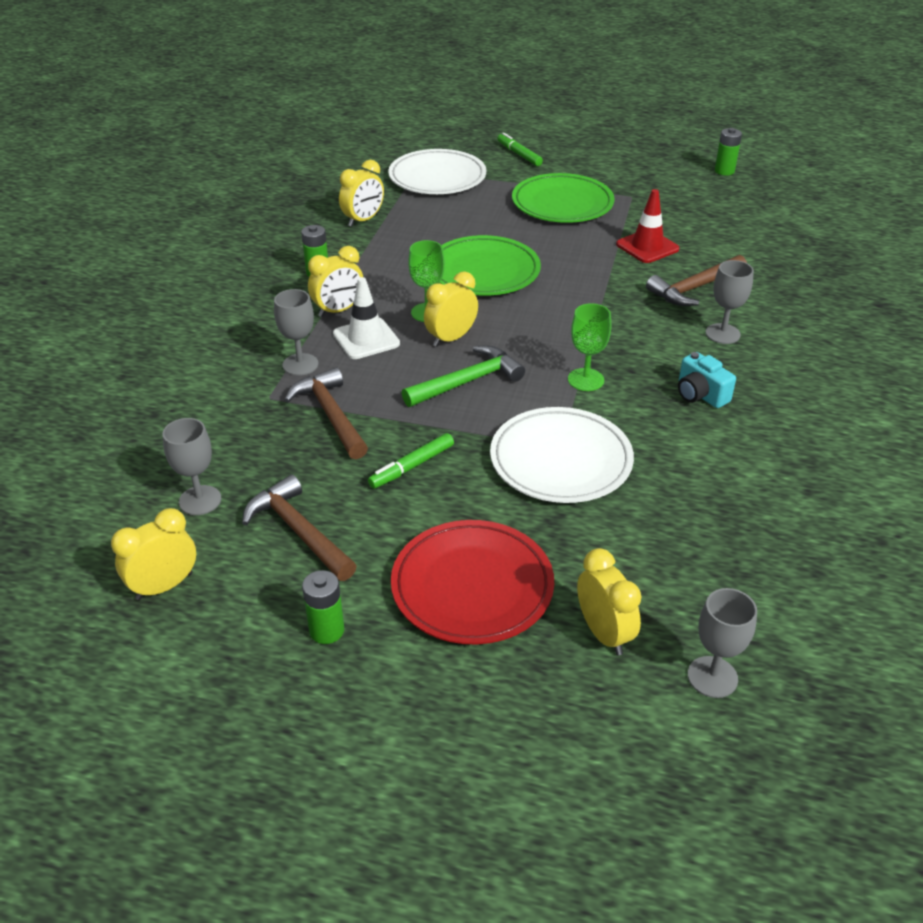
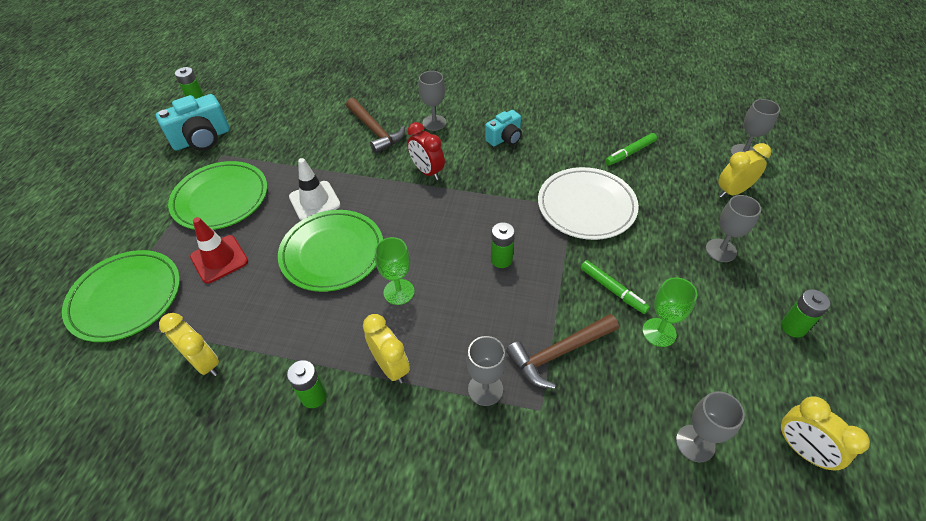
camera: 90 degrees left, 10 degrees up
brown hammer [242,475,357,581] -> none
white traffic cone [333,277,400,359] -> white traffic cone moved to [289,158,341,220]
white plate [388,149,486,194] -> green plate [62,250,180,342]
red plate [391,520,554,644] -> grey goblet [706,195,761,262]
green hammer [402,346,525,407] -> green battery [491,222,515,268]
yellow clock [424,271,478,347] -> none
green marker [497,133,543,166] -> green marker moved to [605,133,657,165]
green goblet [568,303,611,391] -> green goblet moved to [642,277,697,347]
red traffic cone [616,189,679,263] -> red traffic cone moved to [190,217,248,283]
none -> turquoise camera [156,94,230,151]
none -> red clock [407,122,445,180]

